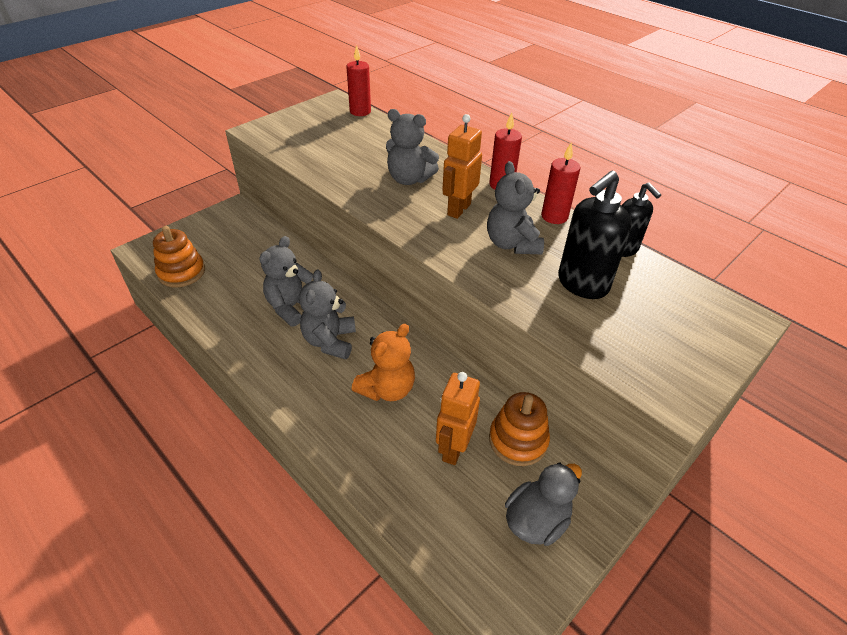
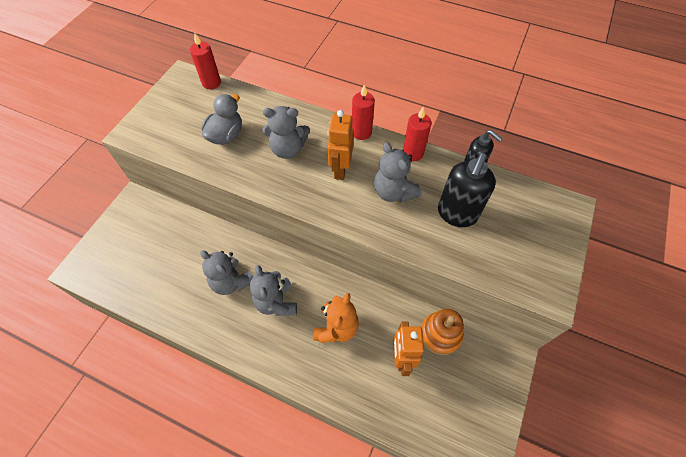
camera: 20 degrees left, 15 degrees up
orange stacking toy [153,226,205,287] -> none
grey teddy bear [259,236,313,327] -> grey teddy bear turned 60 degrees counterclockwise [200,250,254,295]
grey duck [505,462,582,546] -> grey duck moved to [202,94,242,145]

